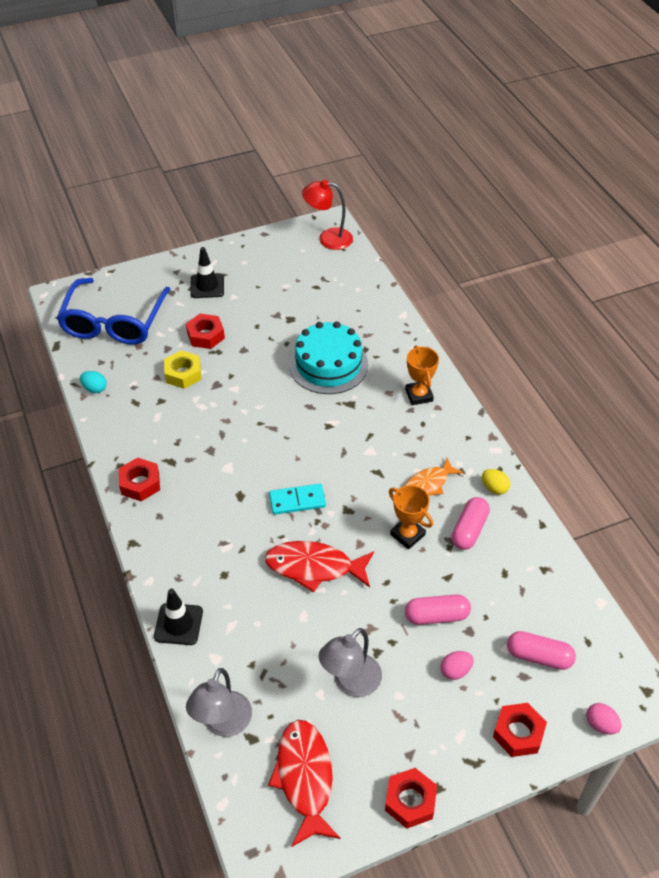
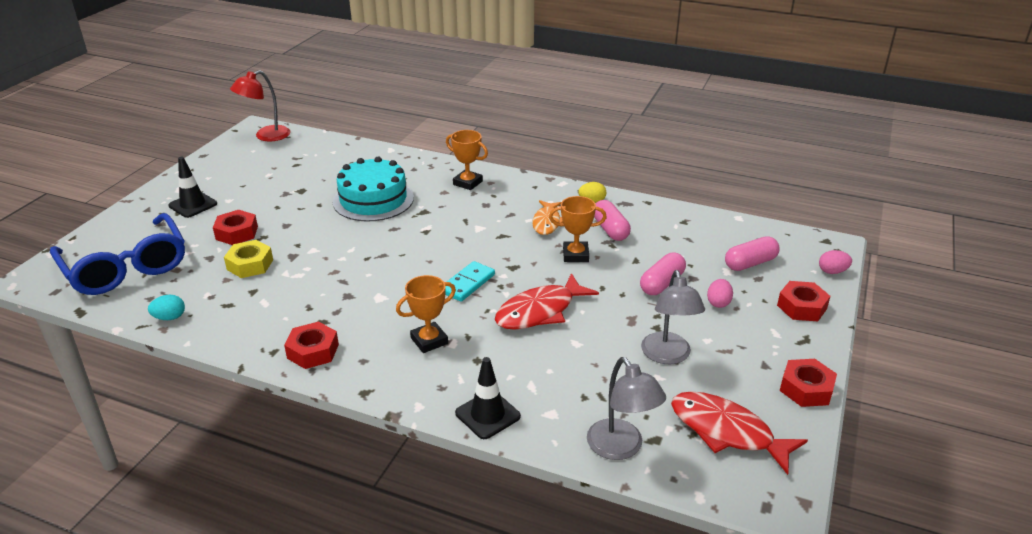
camera: 45 degrees left, 15 degrees down
none -> orange trophy [396,275,456,353]

